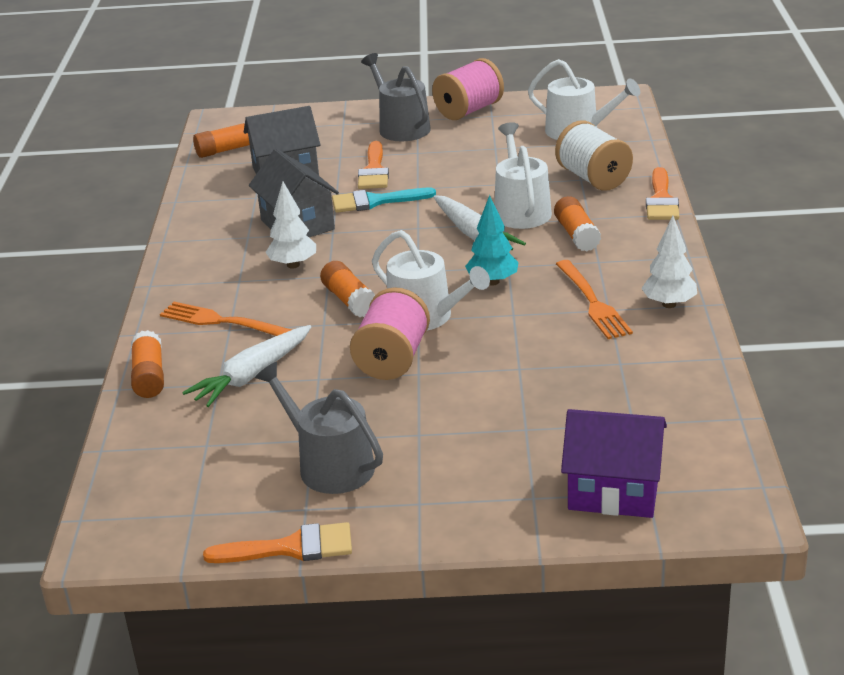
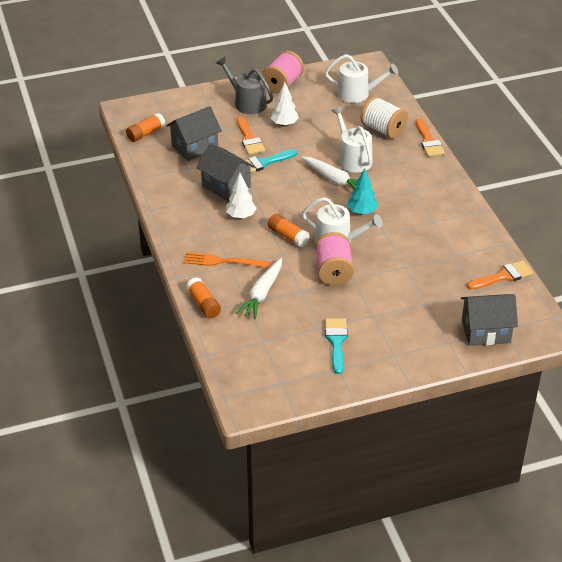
camera: 20 degrees left, 10 degrees up
orange brush [203,522,352,563] -> orange brush moved to [467,260,533,290]
grey watering can [255,362,383,494] -> turquoise brush [325,318,348,374]
orange glue stick [554,196,601,252] -> none
orange fork [556,260,633,339] -> none
purple house [561,409,667,518] -> grey house [461,294,518,346]
white tree [641,216,697,308] -> white tree moved to [271,82,299,127]

